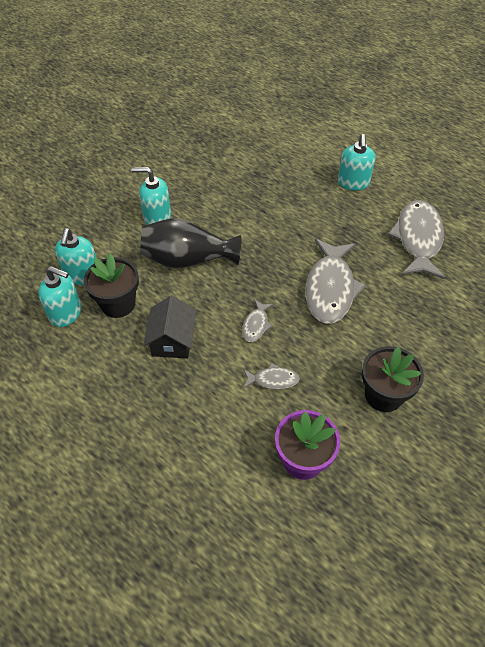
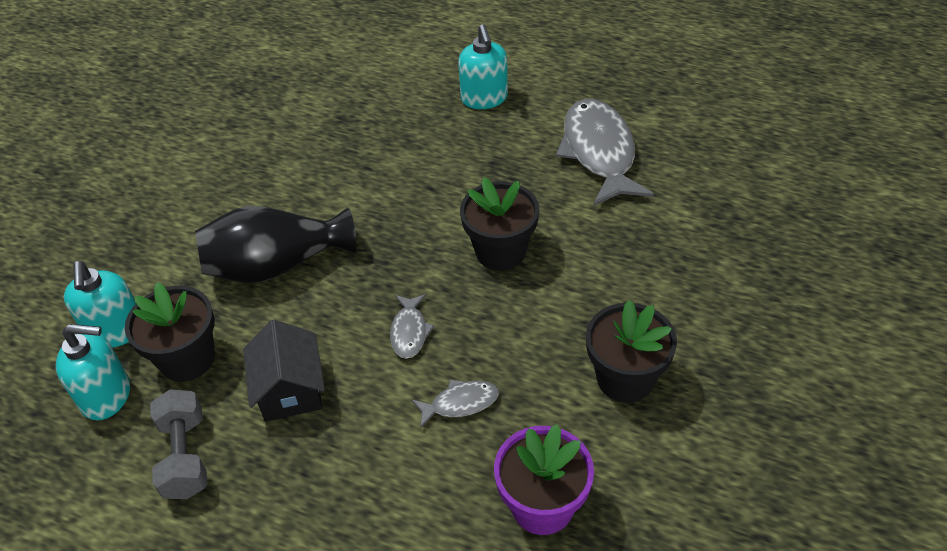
camera: 15 degrees left, 5 degrees down
turquoise soap dispenser [131,167,171,225] -> none
grey fish [305,239,366,324] -> black flower pot [460,177,539,271]
none -> grey dumbbell [150,389,207,499]

